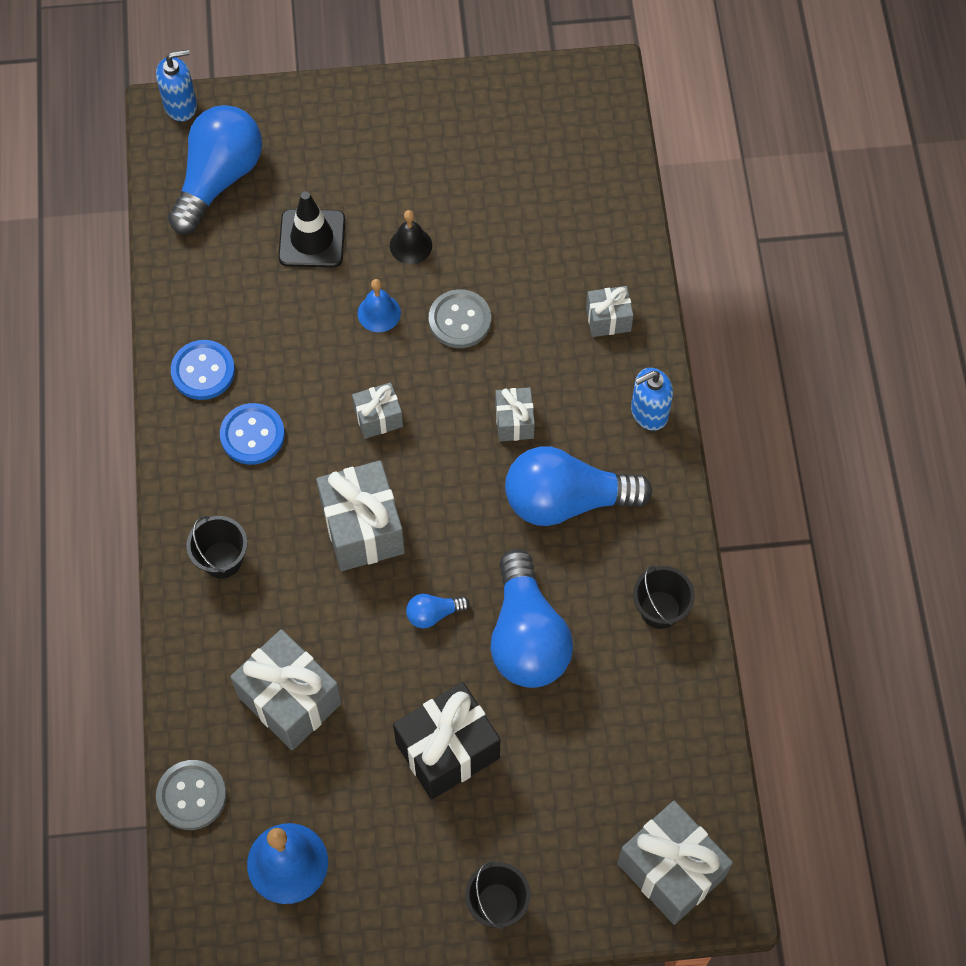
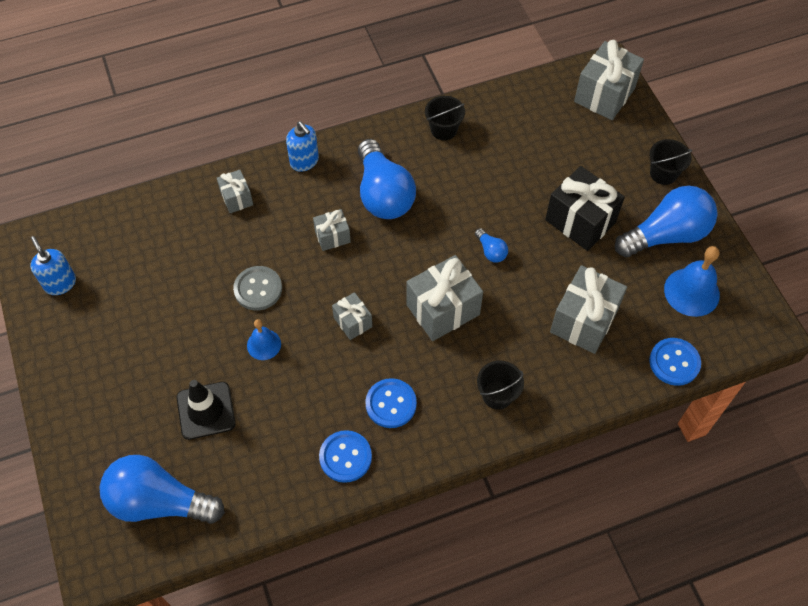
camera: 105 degrees left, 5 degrees down
blue soap dispenser [156,49,197,121] -> blue soap dispenser moved to [30,236,76,295]
grey button [156,760,227,830] -> blue button [649,338,701,386]
black bell [390,210,432,264] -> none
blue light bulb [490,549,573,688] -> blue light bulb moved to [615,186,718,257]

